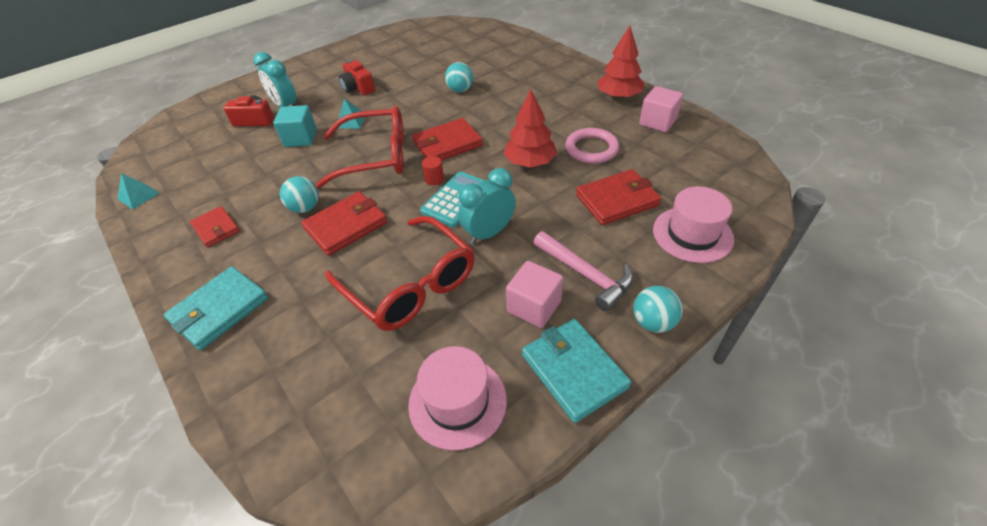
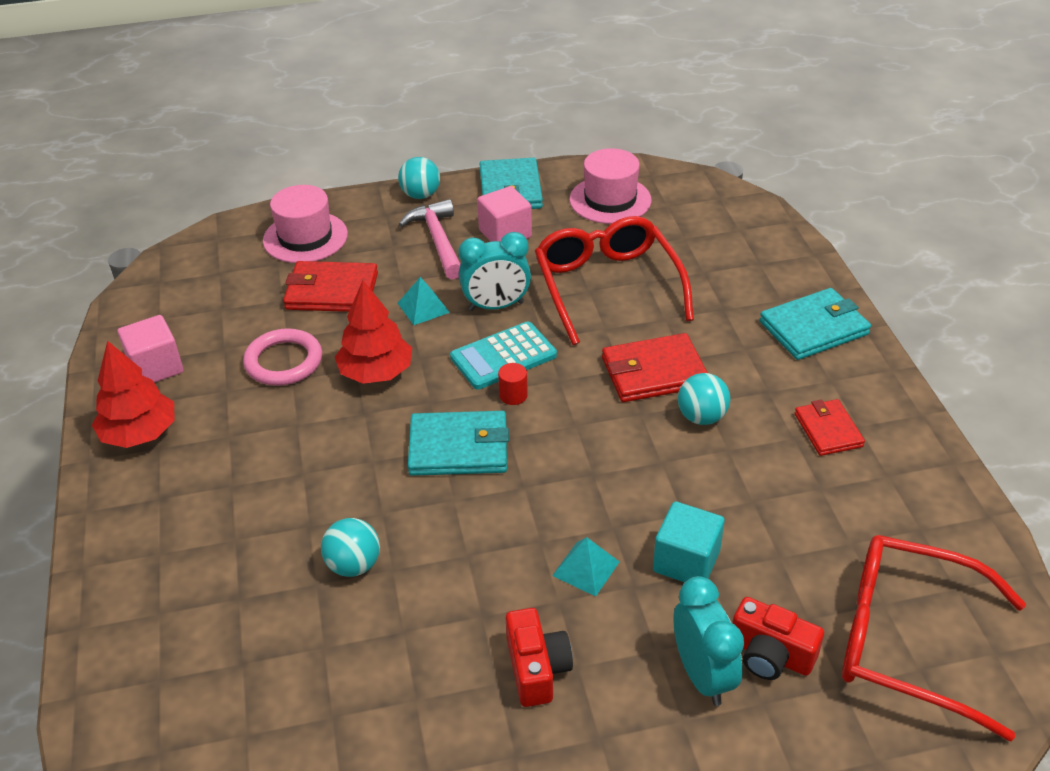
camera: 155 degrees left, 5 degrees down
turquoise pyramid [118,173,159,209] -> turquoise pyramid moved to [398,277,450,325]
red glasses [315,106,404,189] -> red glasses moved to [842,535,1026,741]
red wallet [412,118,483,161] -> turquoise wallet [408,411,509,476]

